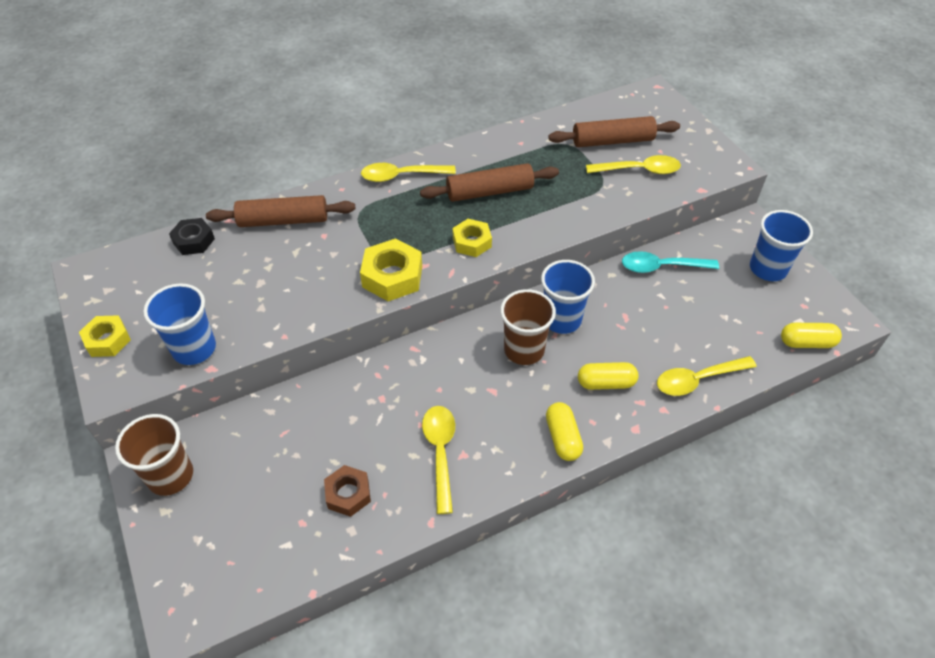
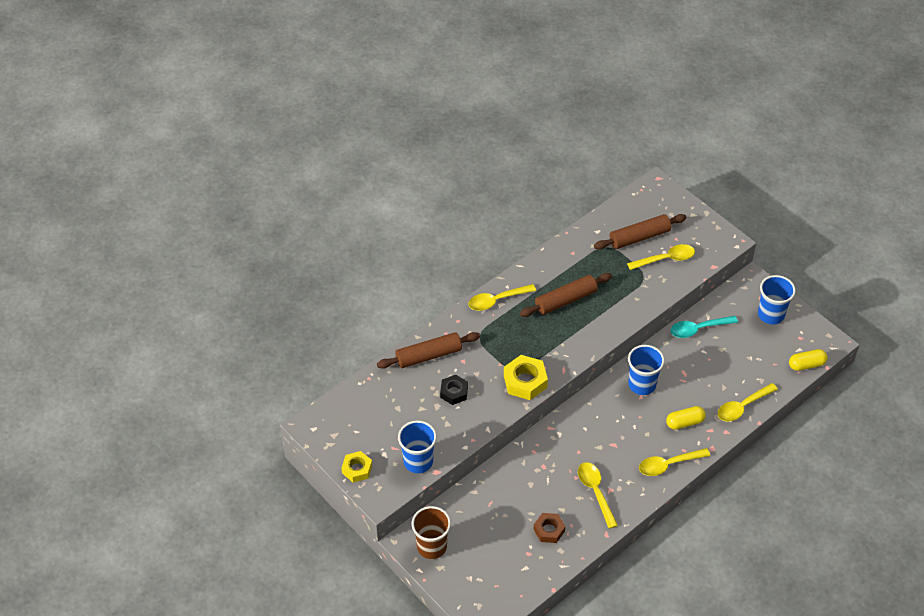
camera: 15 degrees left, 0 degrees up
black nut [169,218,215,255] -> black nut moved to [440,375,468,405]
yellow nut [452,219,492,257] -> none
brown cup [500,289,556,365] -> none
yellow capsule [546,402,583,461] -> yellow spoon [639,448,710,476]

